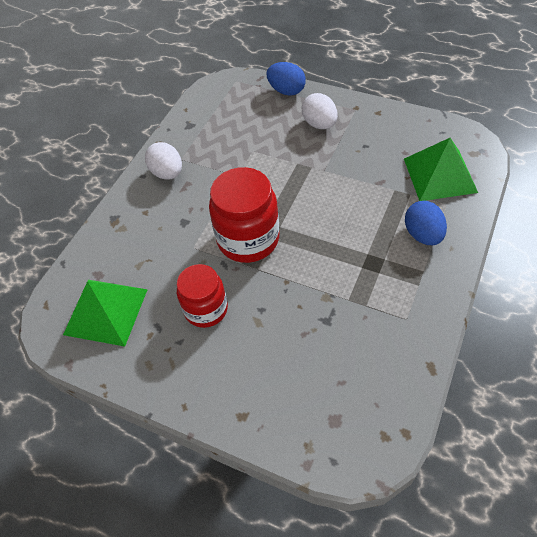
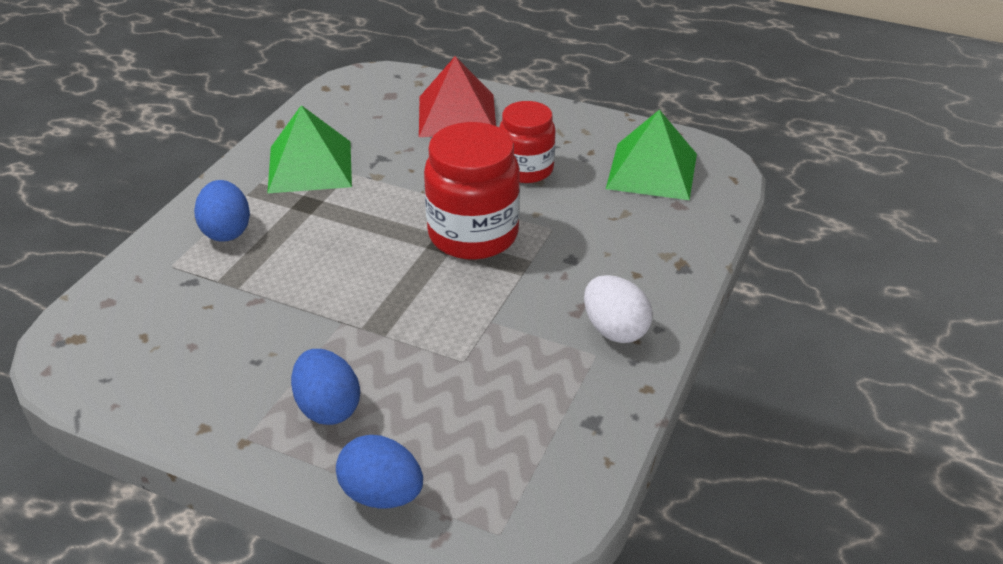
camera: 175 degrees right, 15 degrees down
white egg [302,93,338,129] -> blue egg [291,349,360,425]
green pyramid [404,138,478,201] -> green pyramid moved to [267,105,352,193]
none -> red pyramid [419,56,496,137]

